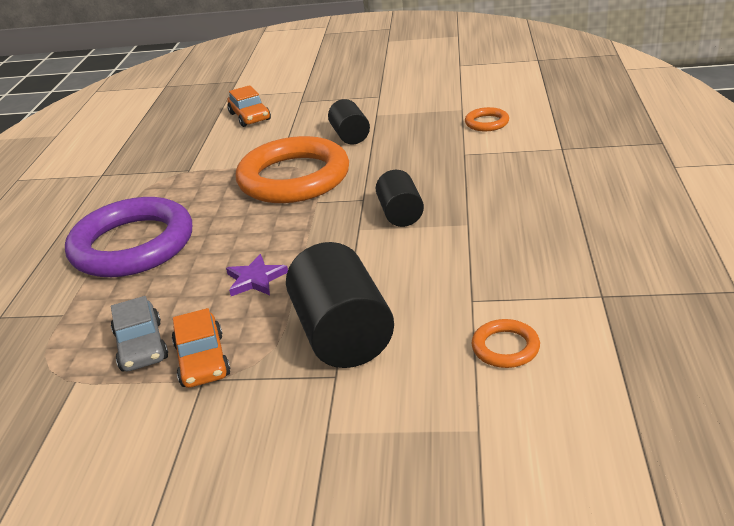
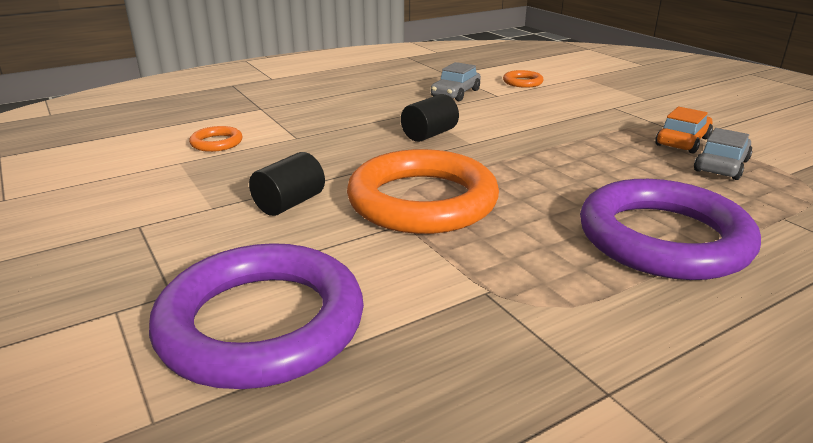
camera: 130 degrees left, 5 degrees down
purple star [226,254,288,296] -> none
orange car [227,85,271,127] -> purple ring [149,243,364,389]
black cylinder [286,242,394,368] -> none
none -> grey car [431,62,481,101]

